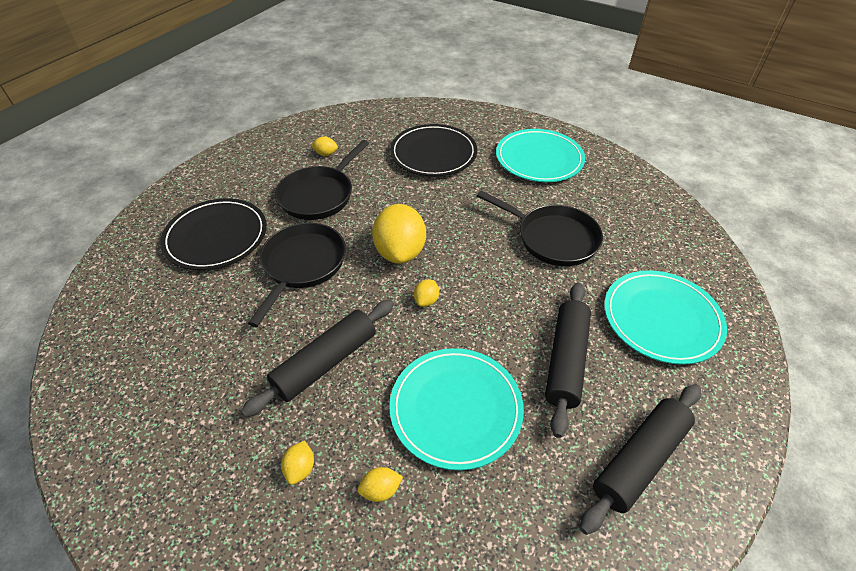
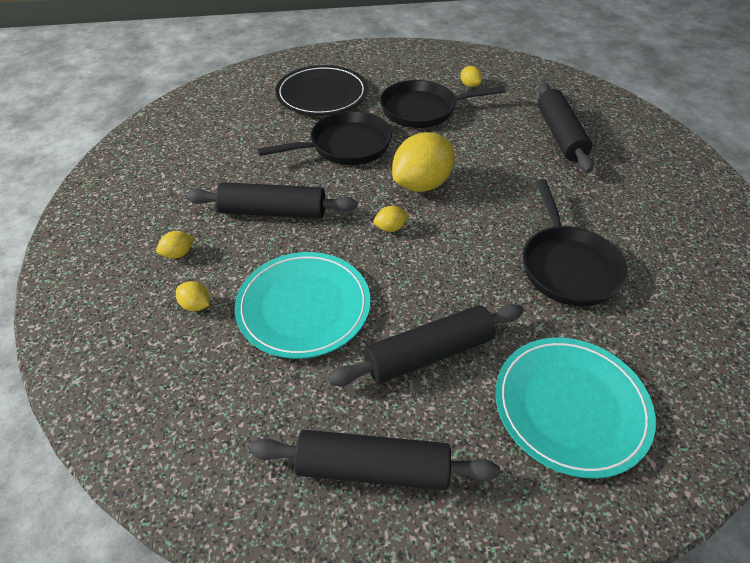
camera: 50 degrees right, 0 degrees up
black plate [390,124,477,177] -> black rolling pin [538,83,594,173]
turquoise plate [496,129,585,182] -> none

